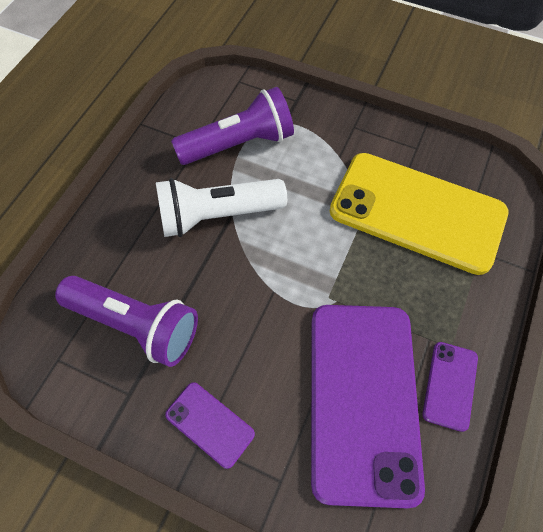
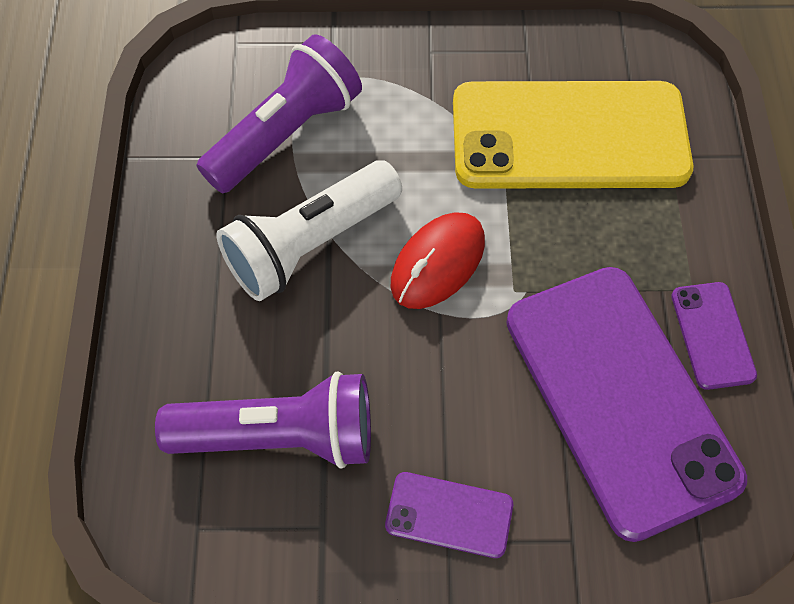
camera: 25 degrees left, 0 degrees up
none -> red mouse [391,212,485,309]

